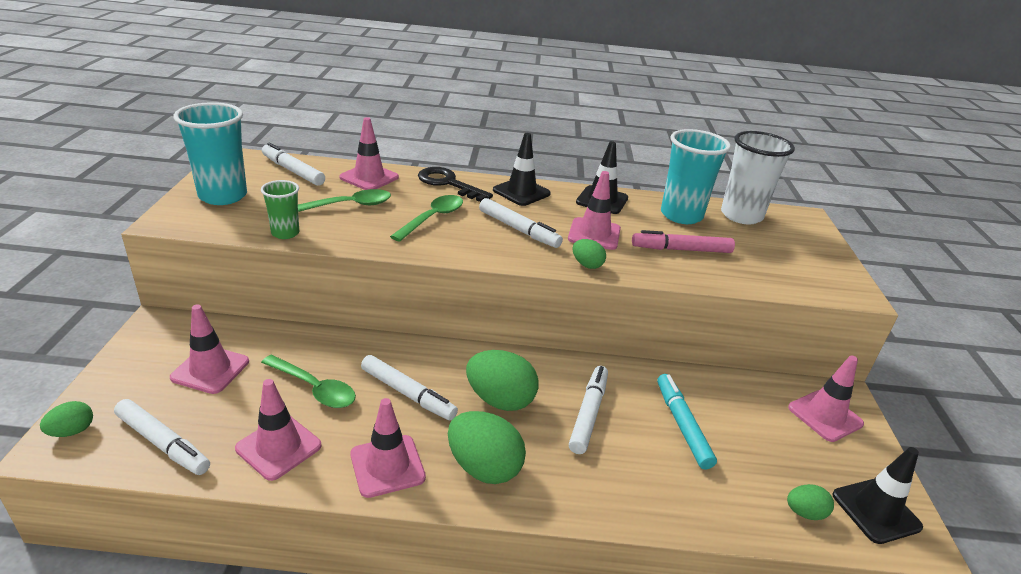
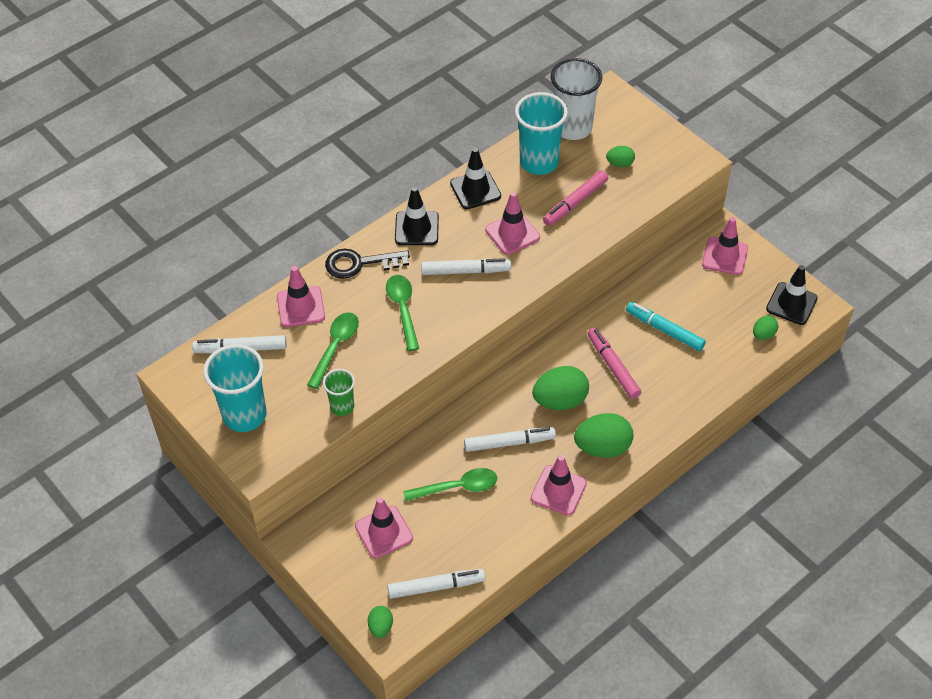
camera: 40 degrees left, 20 degrees up
pink traffic cone [235,379,321,481] -> none
white marker [569,366,608,454] -> pink marker [588,328,641,399]
green egg [573,239,606,269] -> green egg moved to [606,146,635,167]

